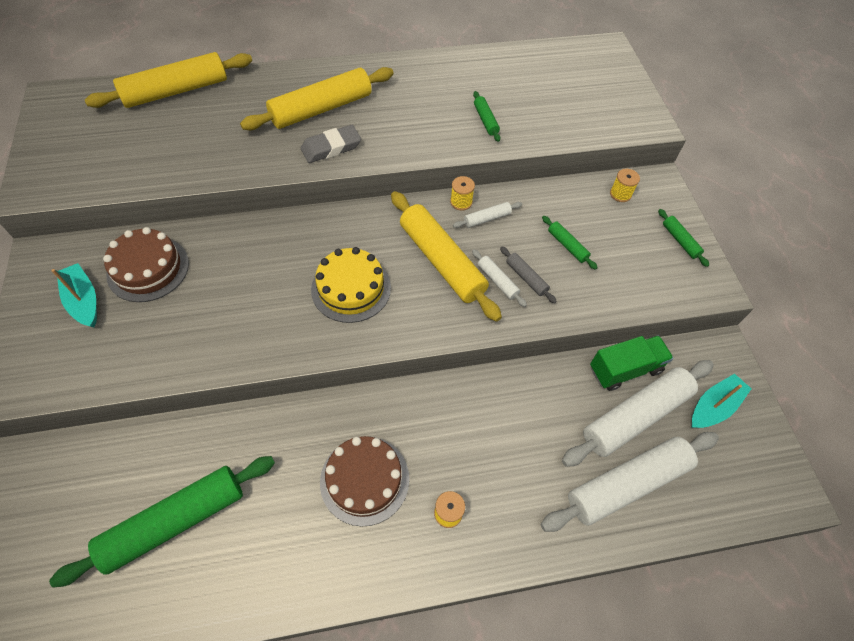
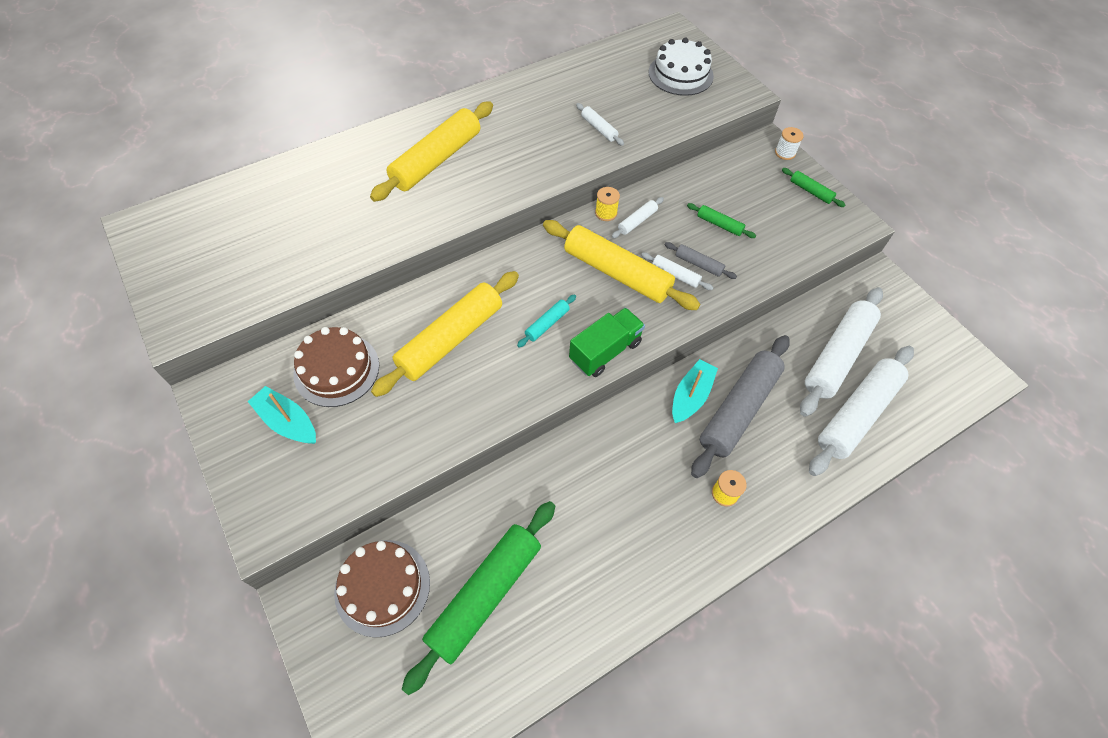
camera: 20 degrees left, 0 degrees up
yellow rolling pin [85,52,252,108] -> yellow rolling pin moved to [371,271,519,397]
grey eraser [301,125,361,163] -> none
yellow cake [311,247,391,323] -> turquoise rolling pin [517,294,576,347]
brown cake [320,436,409,527] -> brown cake moved to [334,540,430,637]
green rolling pin [473,91,501,142] -> white rolling pin [576,103,624,146]
green truck [590,335,674,391] -> green truck moved to [569,308,645,377]
yellow spool [610,169,640,202] -> none
turquoise boat [691,374,752,428] -> turquoise boat moved to [672,359,718,423]
none -> white cake [649,37,714,96]
none -> grey rolling pin [691,335,790,478]
none -> white spool [775,127,804,160]

